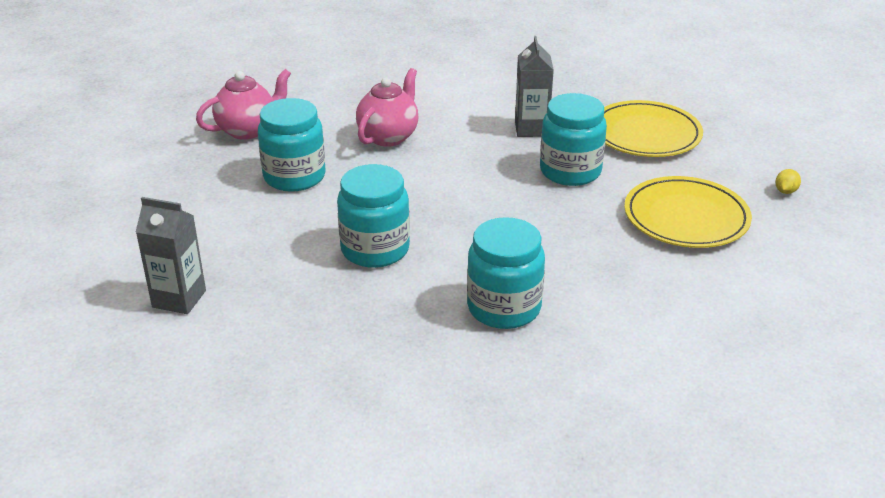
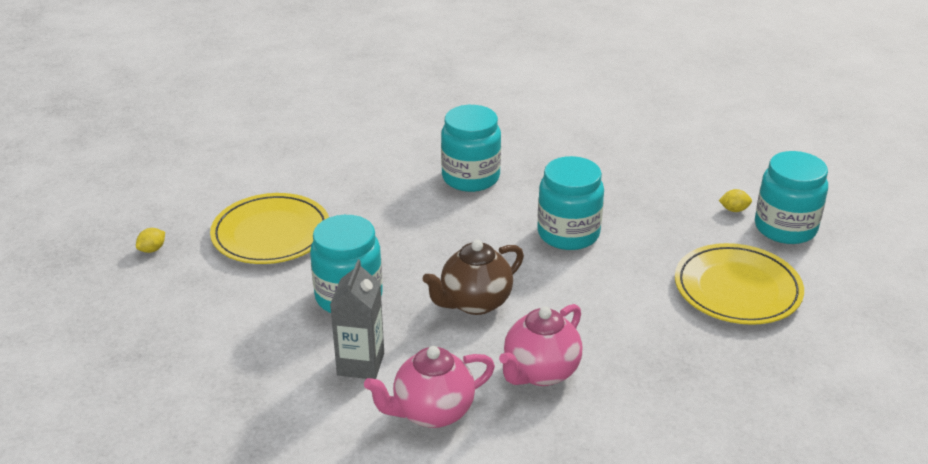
camera: 170 degrees left, 0 degrees up
grey carton [136,197,206,314] -> yellow lemon [719,189,752,212]
pink teapot [196,69,291,140] -> pink teapot moved to [364,346,495,428]
turquoise jar [258,98,325,192] -> turquoise jar moved to [755,151,828,244]
yellow plate [604,100,703,157] -> yellow plate moved to [675,243,804,325]
none -> brown teapot [422,240,524,315]

